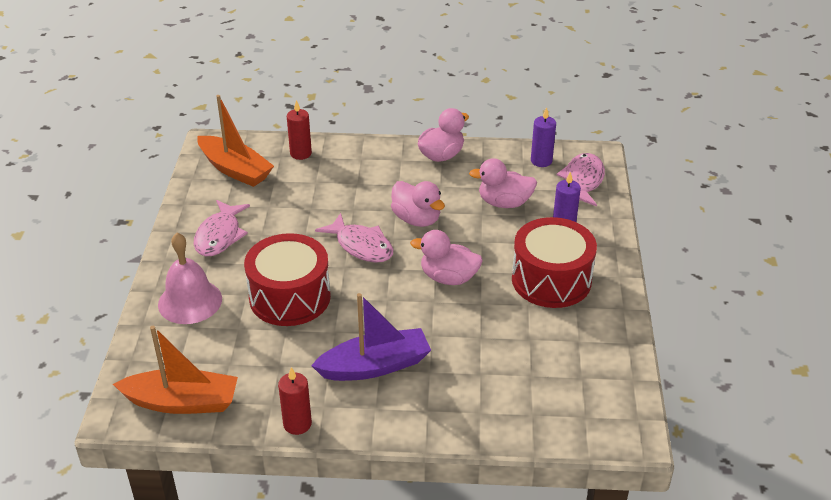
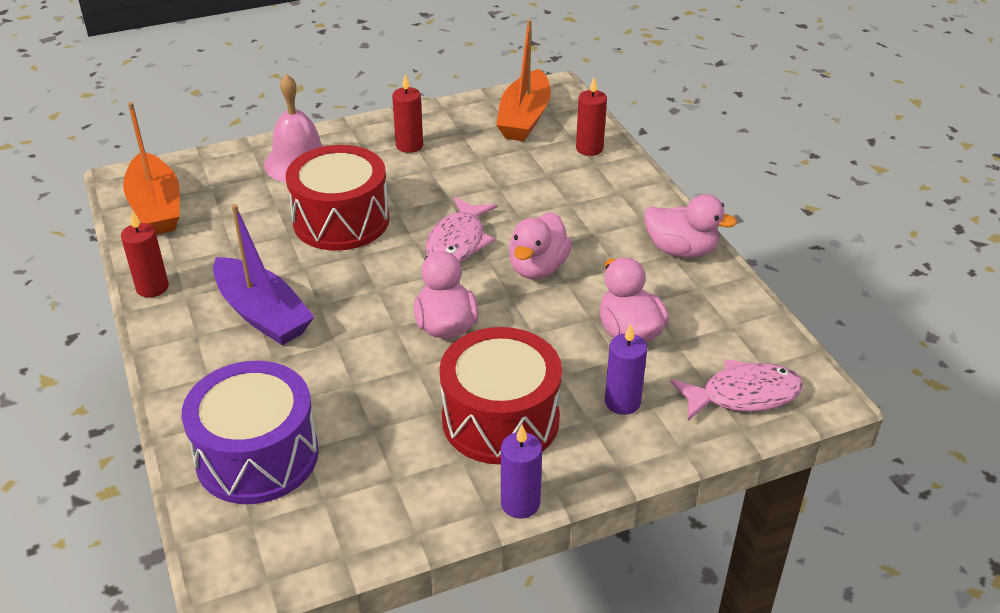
camera: 65 degrees right, 0 degrees up
pink fish [194,200,250,256] -> red candle [392,75,423,153]
purple candle [531,107,556,167] -> purple candle moved to [501,425,542,519]
none -> purple drum [182,361,319,504]

